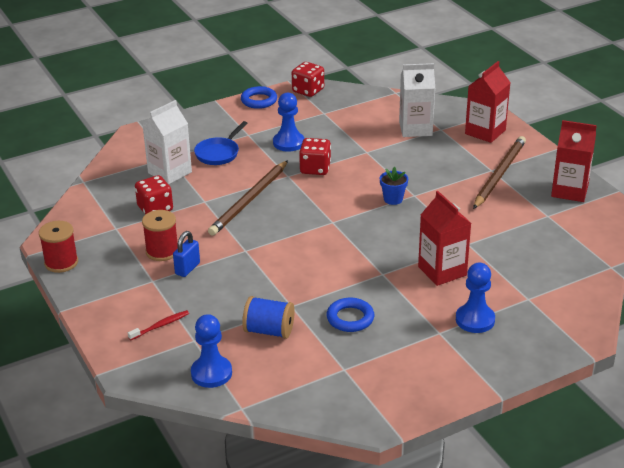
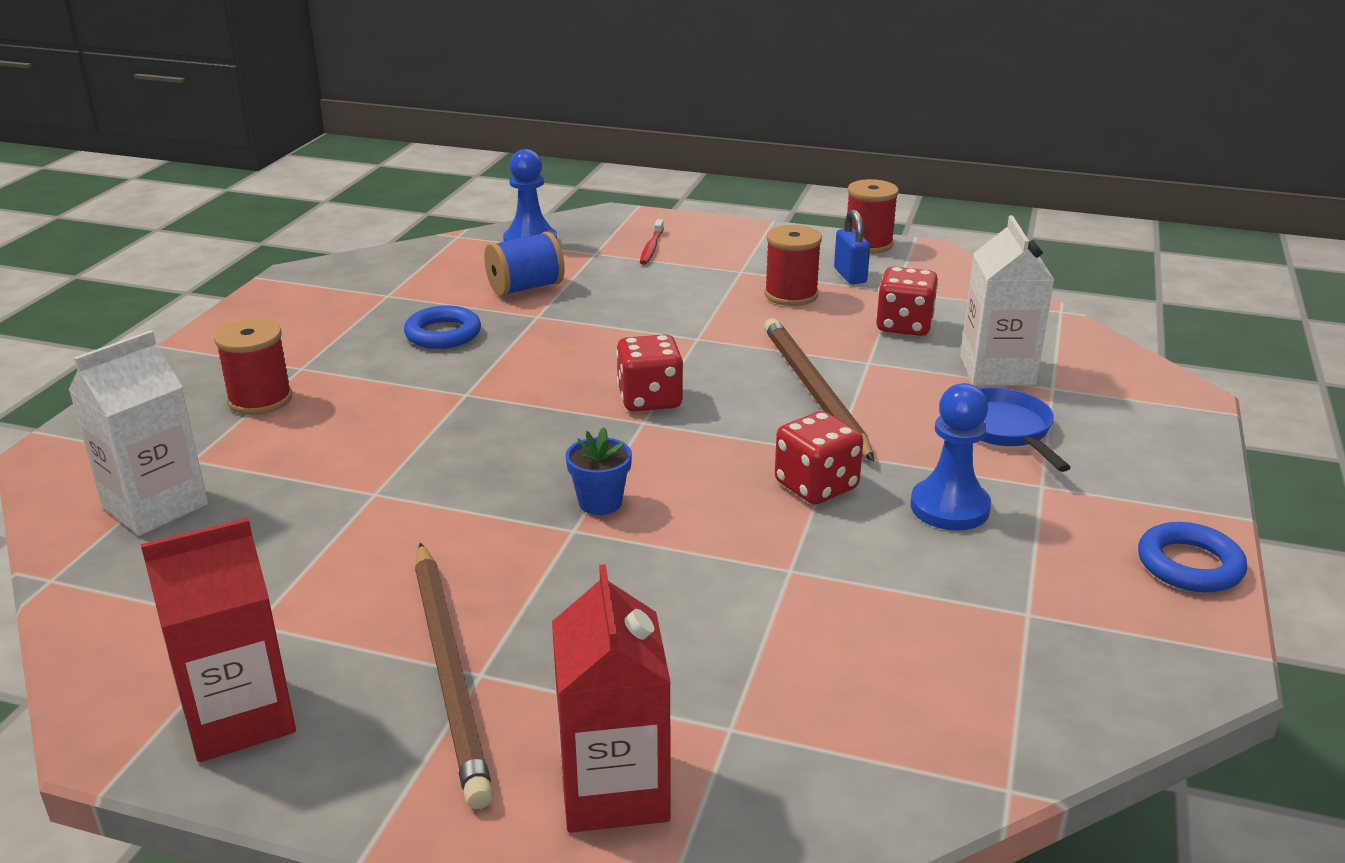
camera: 135 degrees right, 5 degrees down
blue padlock [173,231,200,277] -> blue padlock moved to [834,209,870,284]
red dice [292,62,324,97] -> red dice moved to [616,334,684,412]
white carton [399,63,435,137] -> white carton moved to [68,330,208,536]
red carton [418,191,471,286] -> none
blue pawn [456,263,495,333] -> red spool [214,319,292,415]

